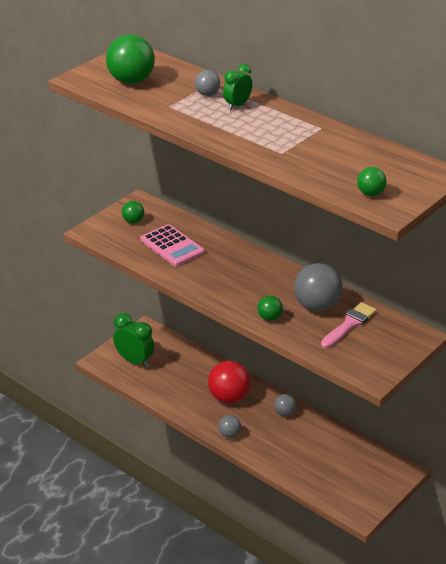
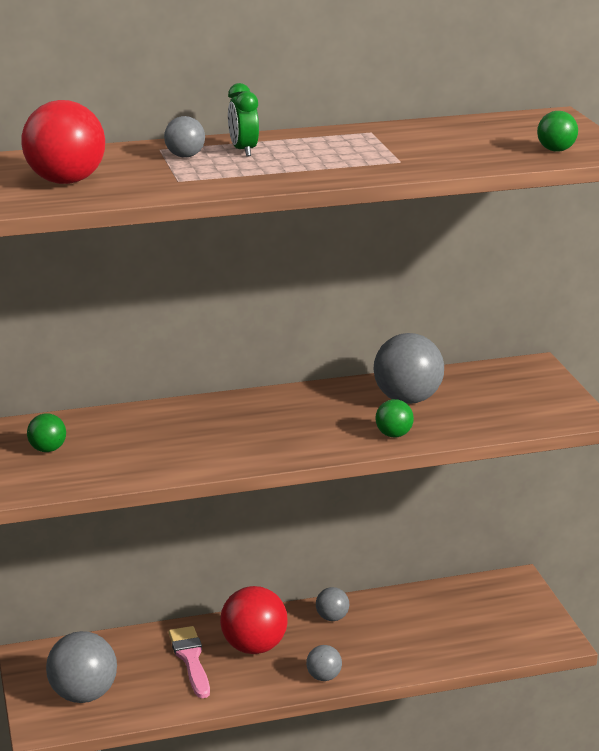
camera: 55 degrees left, 10 degrees down
green ball [106,34,155,84] -> red ball [21,100,105,184]
green clock [113,313,155,368] -> grey ball [46,631,117,703]
pink calculator [140,224,205,267] -> none
pink brush [321,302,377,348] -> pink brush moved to [169,626,210,698]

